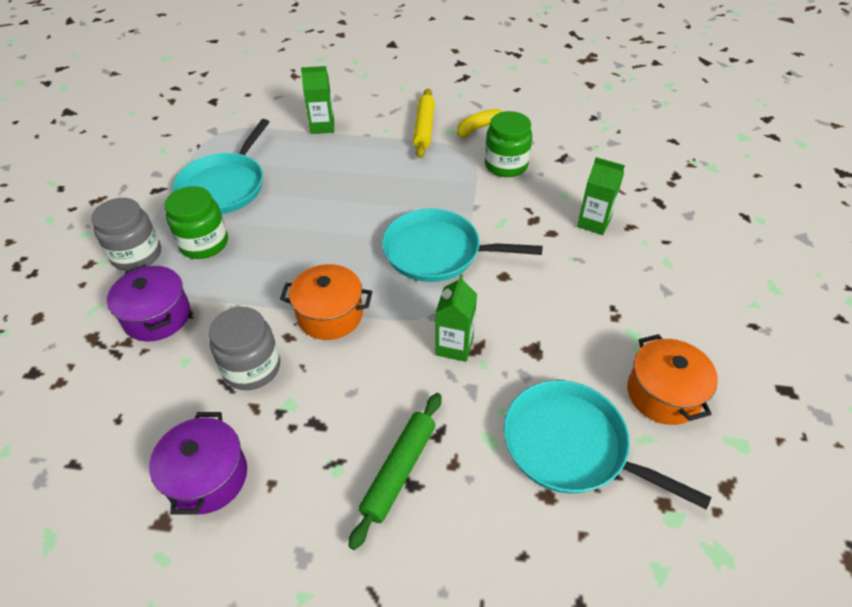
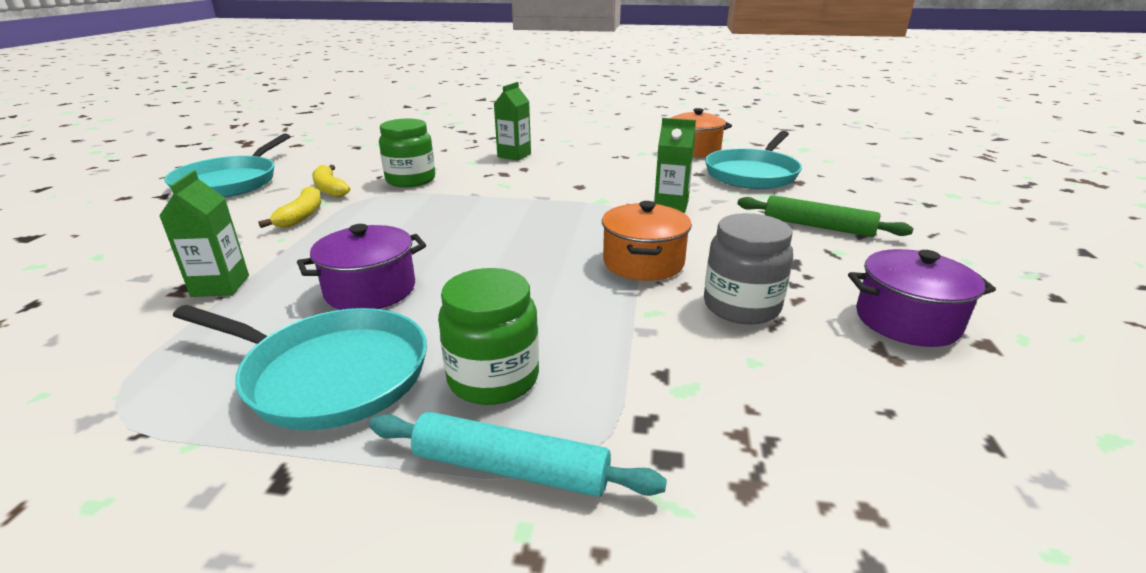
camera: 90 degrees left, 20 degrees down
grey jar [91,198,161,271] -> turquoise rolling pin [369,412,667,497]
purple pot [107,265,190,341] -> purple pot moved to [297,224,426,310]
turquoise pan [382,209,543,282] -> turquoise pan moved to [164,134,291,197]
yellow rolling pin [413,89,435,158] -> yellow banana [259,186,321,228]

